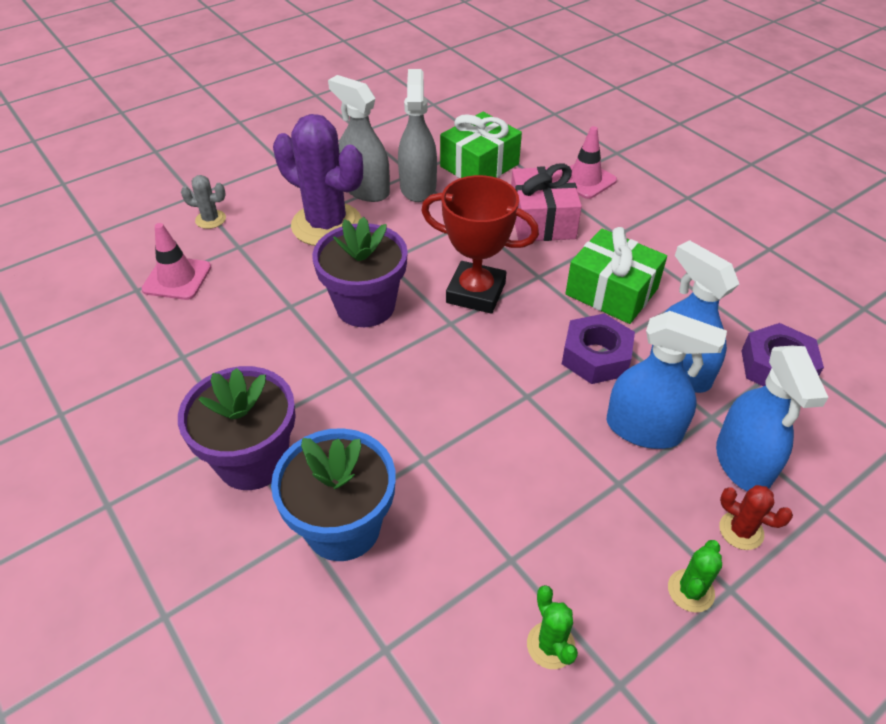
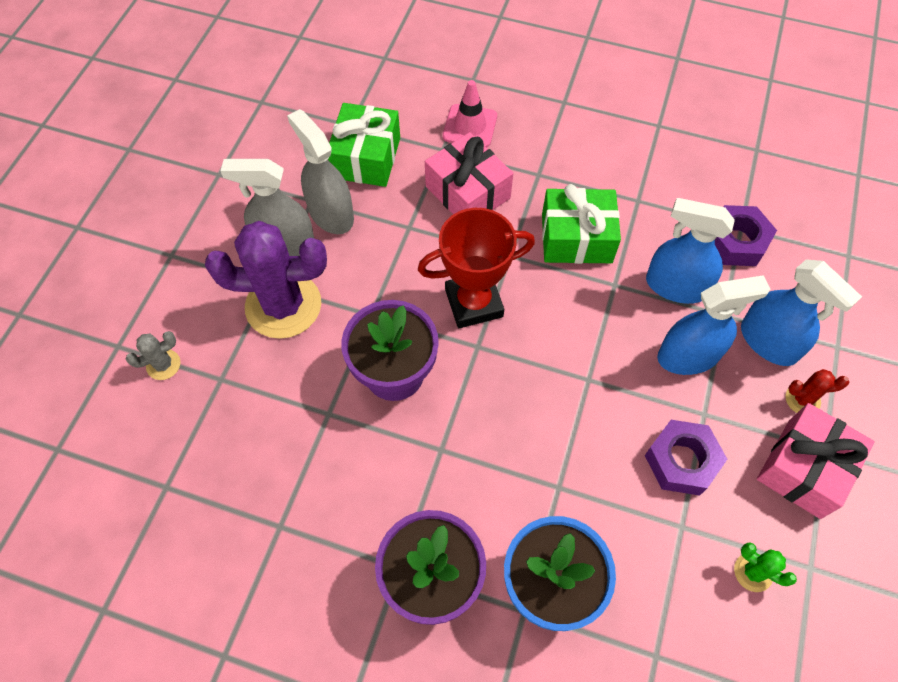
camera: 35 degrees left, 15 degrees up
pink traffic cone [141,223,211,300] -> none
purple nut [562,313,635,384] -> purple nut moved to [645,420,727,496]
green cactus [668,540,722,613] -> pink gift [757,403,875,519]

